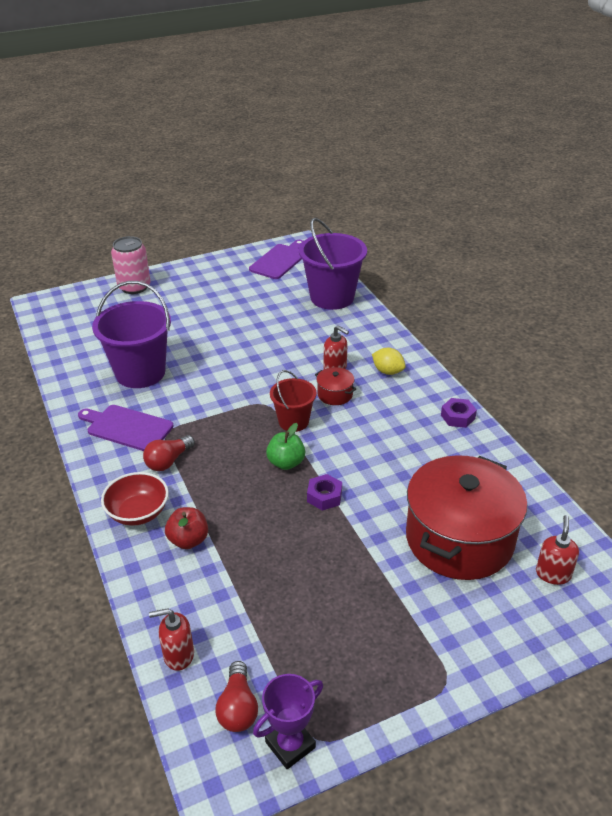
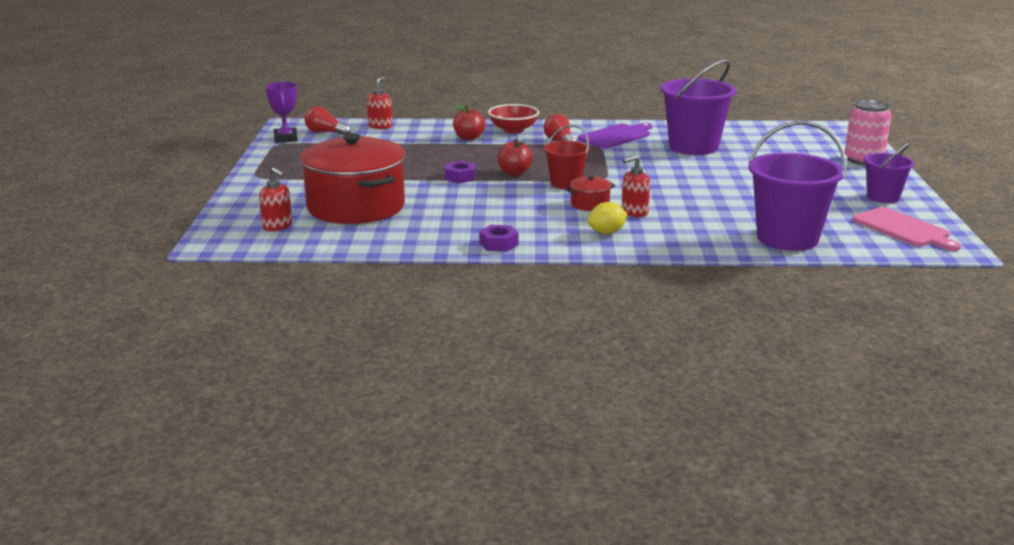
camera: 115 degrees right, 15 degrees down
purple cutting board [249,240,303,279] -> pink cutting board [852,207,961,251]
green apple [266,423,305,470] -> red apple [497,138,533,176]
none -> purple bucket [864,143,914,203]

